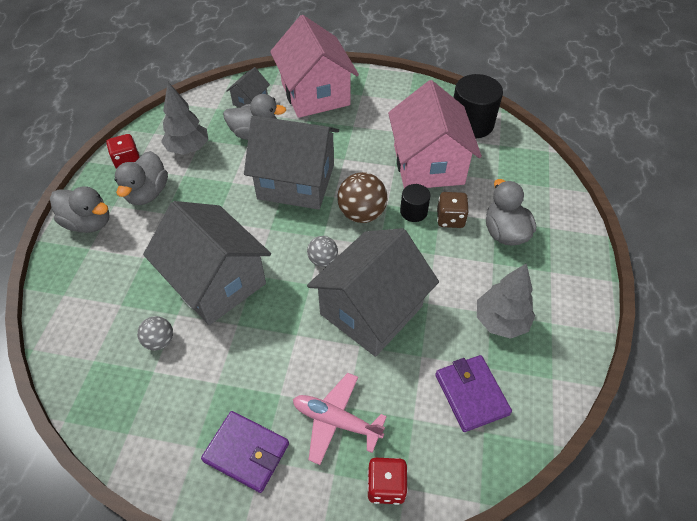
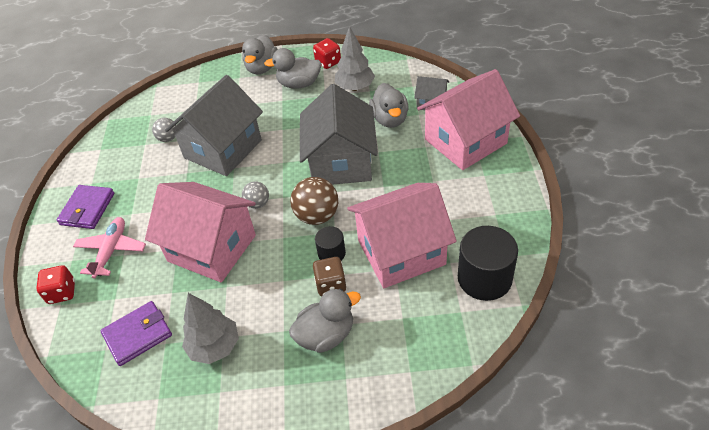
camera: 80 degrees right, 5 degrees down
grey house [307,228,439,357] -> pink house [145,182,256,282]

